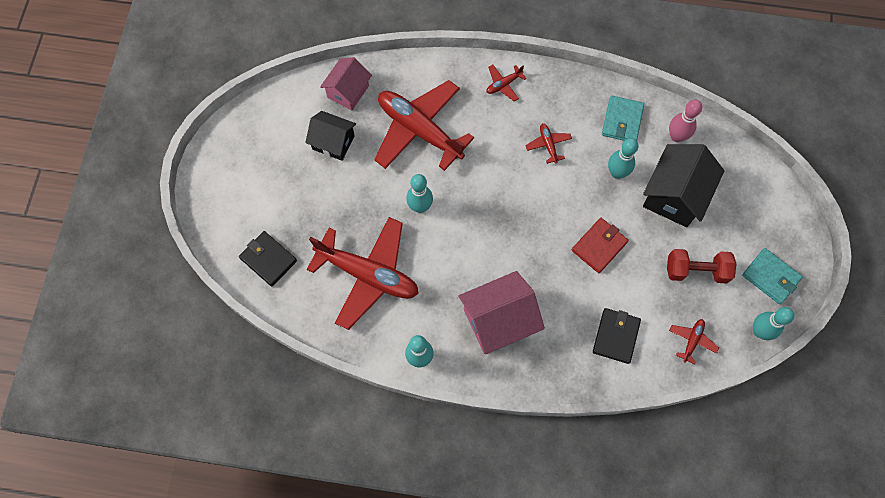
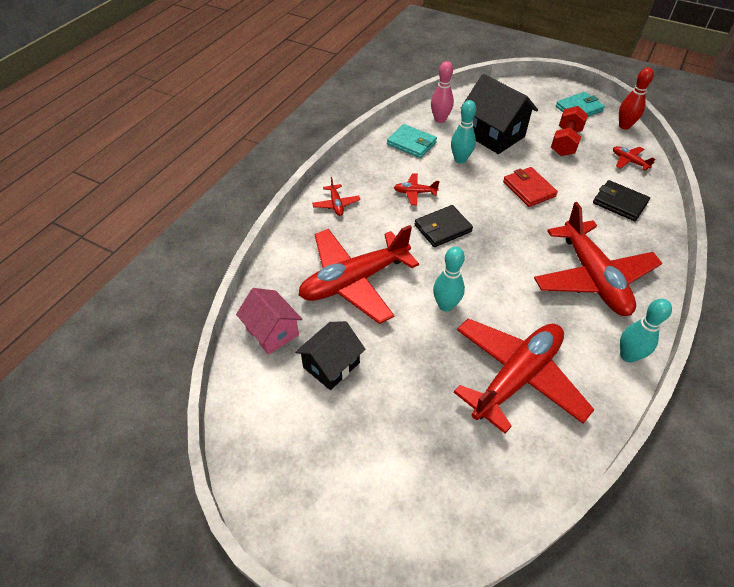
camera: 70 degrees left, 20 degrees down
black wallet [239,231,297,287] -> black wallet moved to [415,205,473,247]
pink house [458,271,545,355] -> red plane [534,202,662,316]
turquoise bowling pin [753,307,794,340] -> red bowling pin [619,67,654,130]

